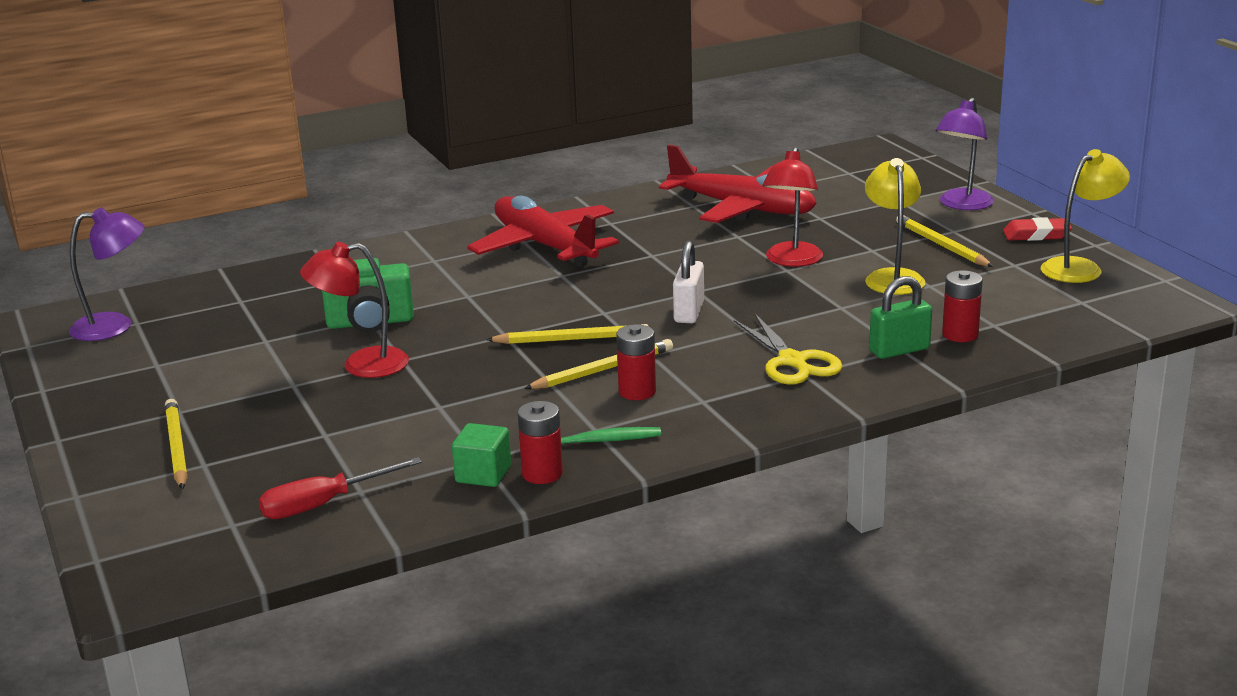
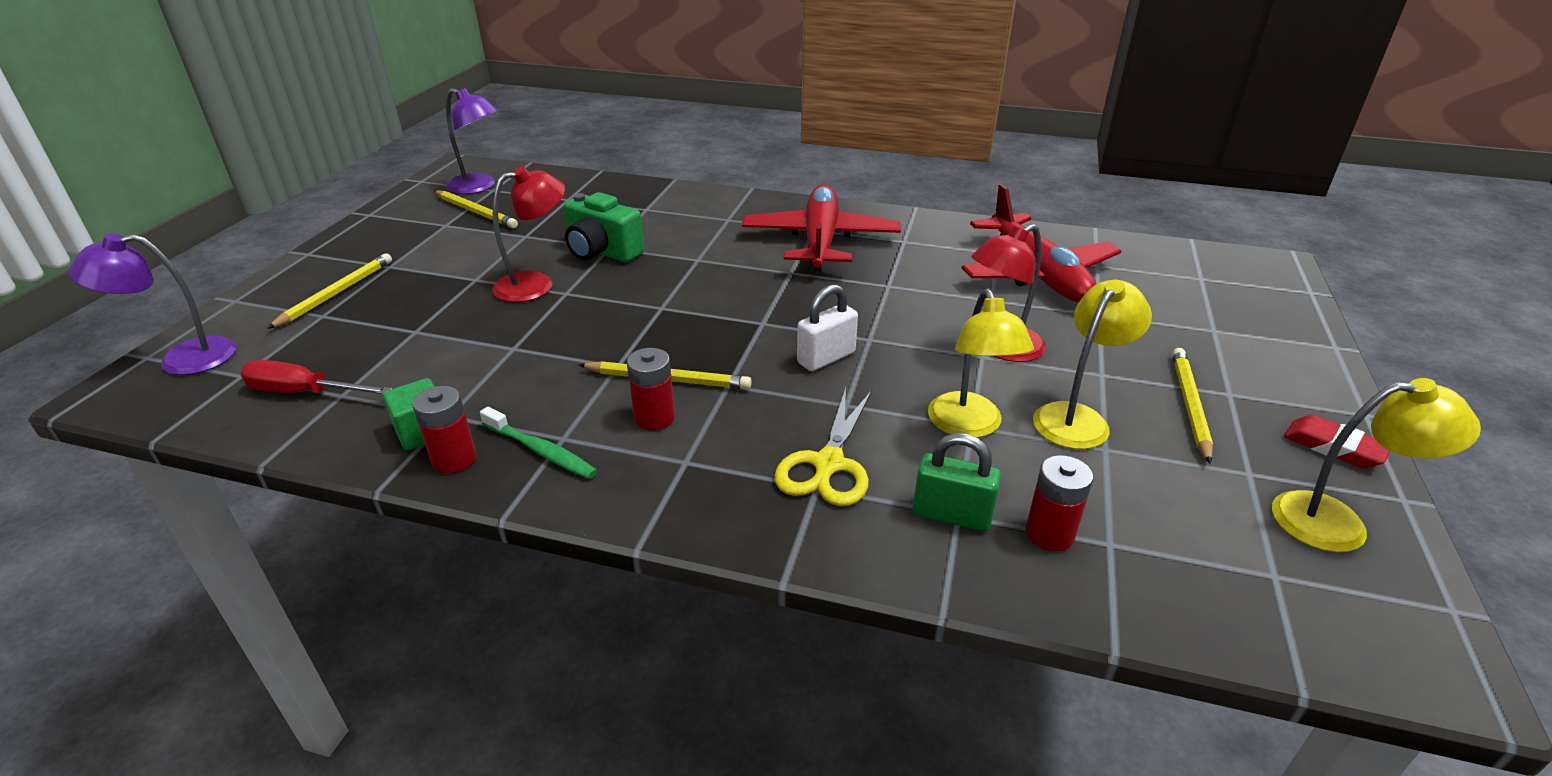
camera: 40 degrees right, 10 degrees up
red lamp [300,242,409,378] -> red lamp turned 120 degrees clockwise [492,166,565,302]
yellow pencil [486,324,649,344] -> yellow pencil moved to [434,190,518,228]
purple lamp [936,97,994,210] -> purple lamp moved to [68,233,236,375]
none -> yellow lamp [928,289,1034,438]

